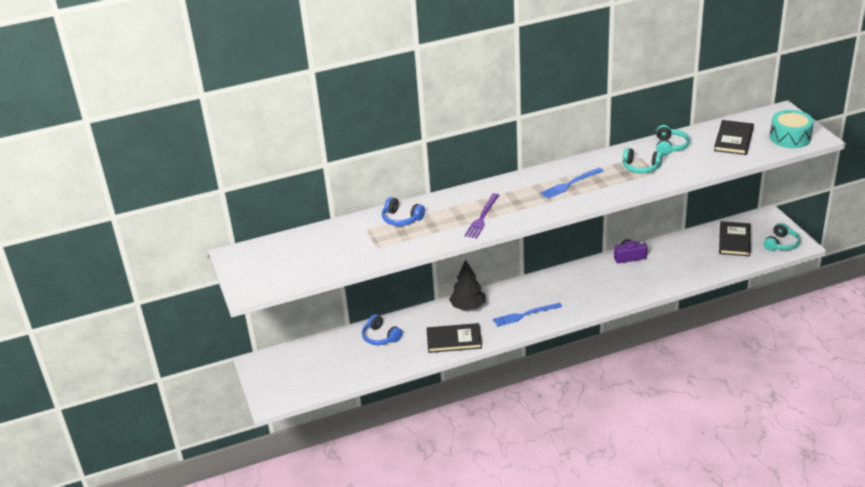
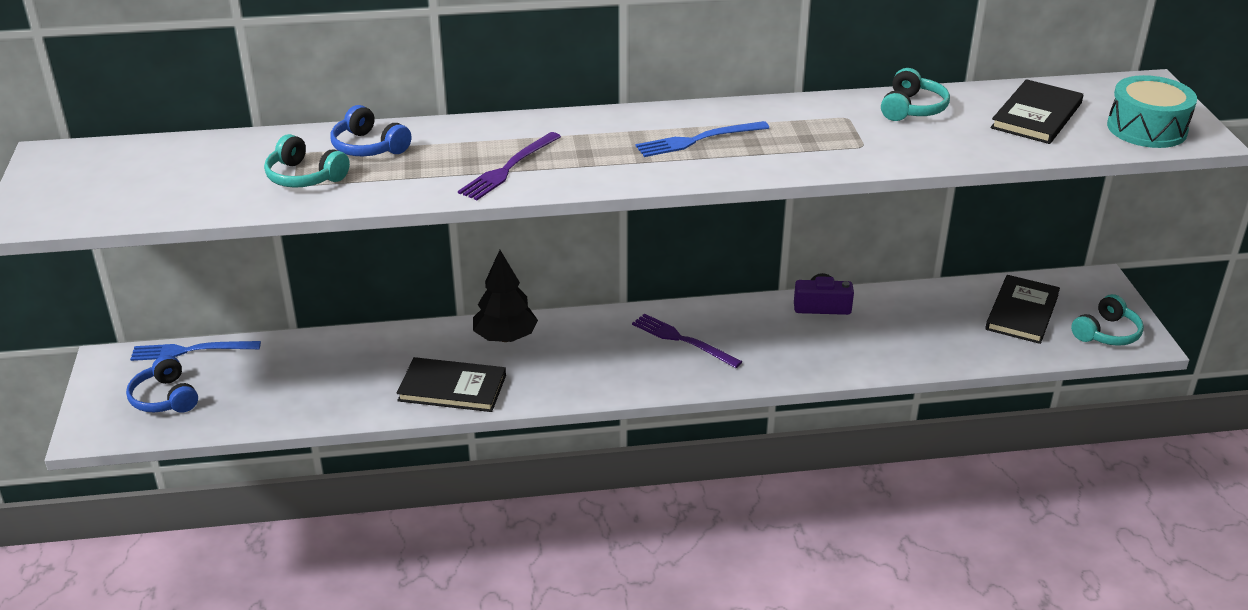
camera: 10 degrees right, 0 degrees up
blue headphones [362,314,402,345] -> blue headphones moved to [126,355,198,413]
blue fork [493,303,562,327] -> blue fork moved to [130,341,261,361]
turquoise headphones [623,148,663,174] -> turquoise headphones moved to [264,134,350,188]
none -> purple fork [632,314,743,368]

